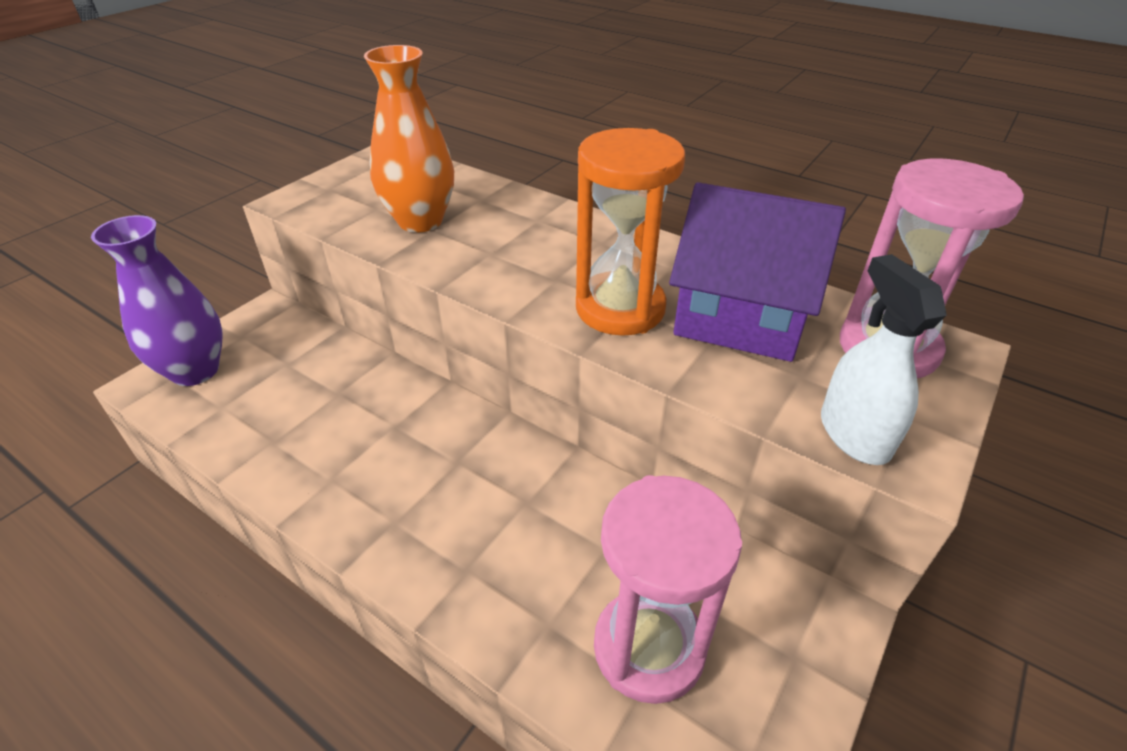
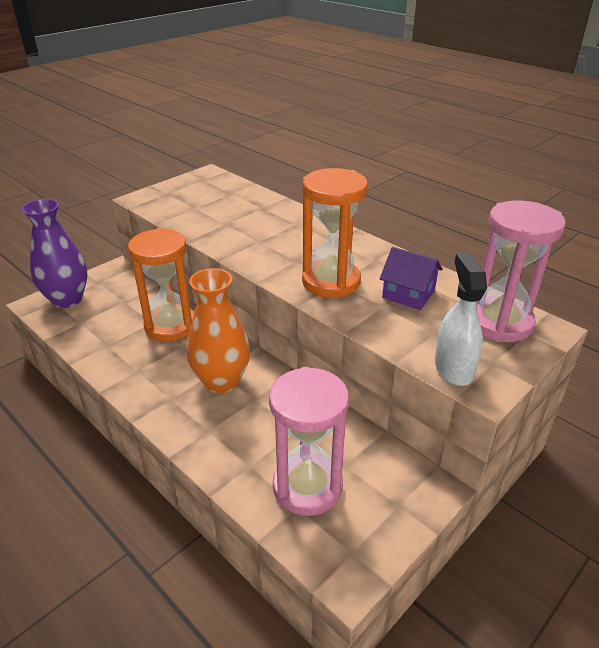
camera: 10 degrees right, 5 degrees down
orange vase [364,45,454,233] -> orange vase moved to [187,268,250,393]
purple house [669,183,846,362] -> purple house [380,247,443,310], size x0.55
none -> orange hourglass [128,228,194,342]

